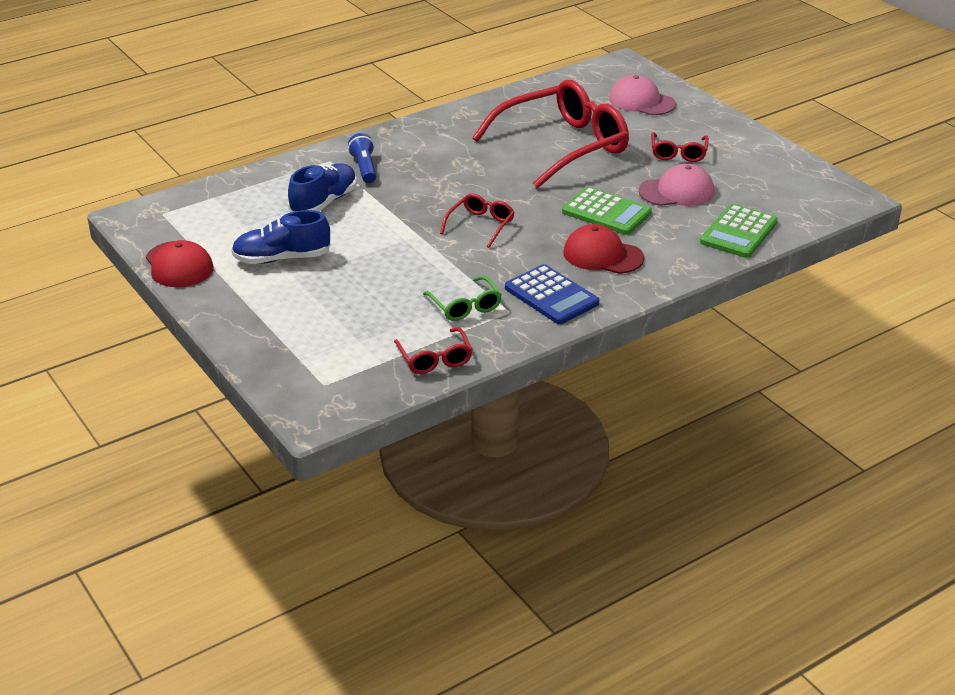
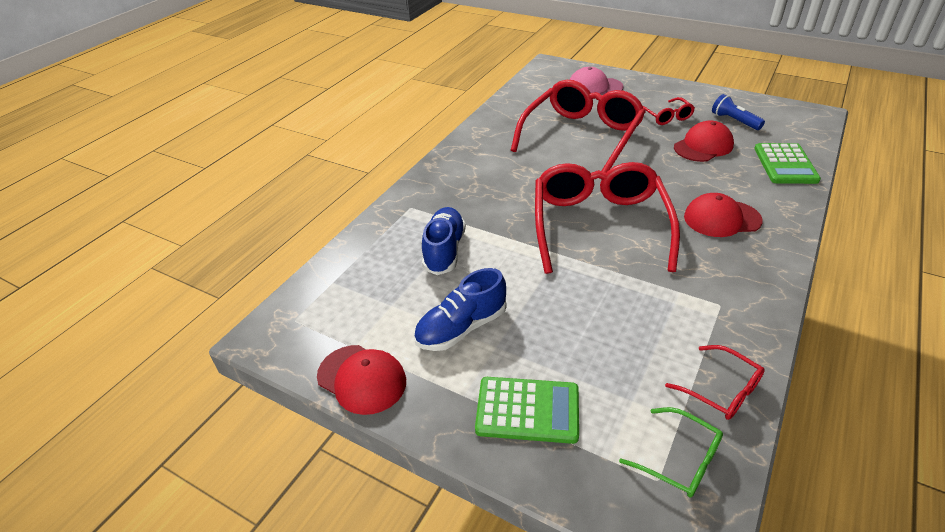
camera: 25 degrees left, 5 degrees up
blue flashlight [348,133,376,183] -> blue flashlight moved to [712,94,765,130]
green glasses [423,276,502,321] -> green glasses moved to [619,407,723,498]
red glasses [440,193,514,248] -> red glasses [535,162,680,274], size x2.26
blue calculator [505,264,599,324] -> none
green calculator [562,187,652,235] -> green calculator moved to [475,377,579,444]
pink cap [638,164,714,206] -> red cap [674,120,734,162]

